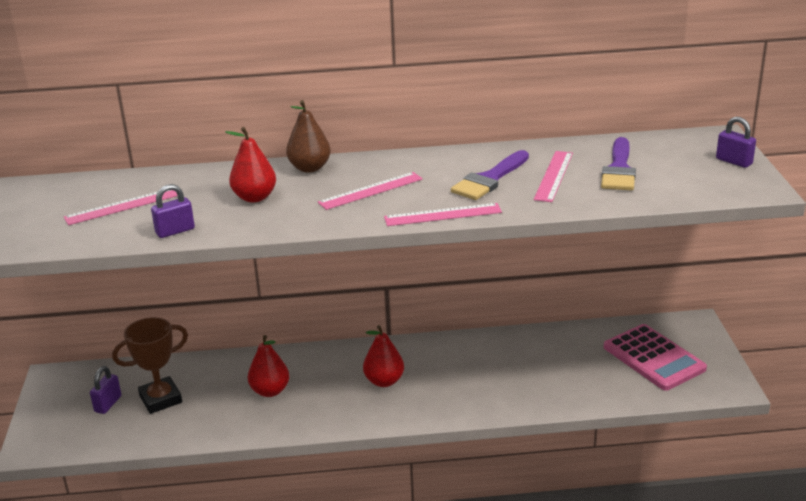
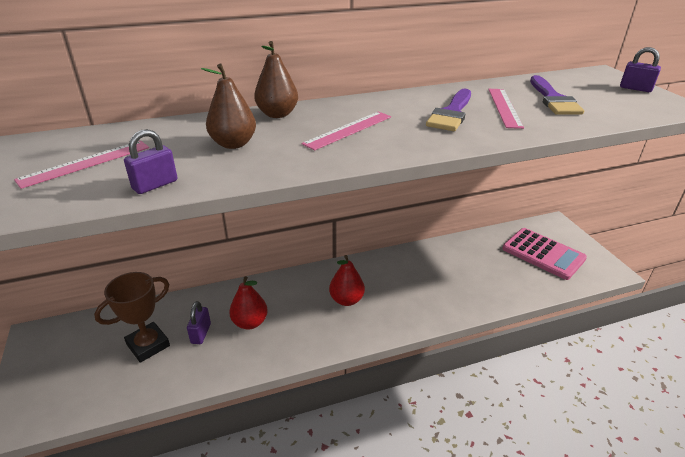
camera: 15 degrees left, 5 degrees up
purple padlock [90,366,121,414] -> purple padlock moved to [187,301,211,344]
red pear [225,127,276,202] -> brown pear [201,64,256,149]
pink ruler [384,203,502,226] -> none

